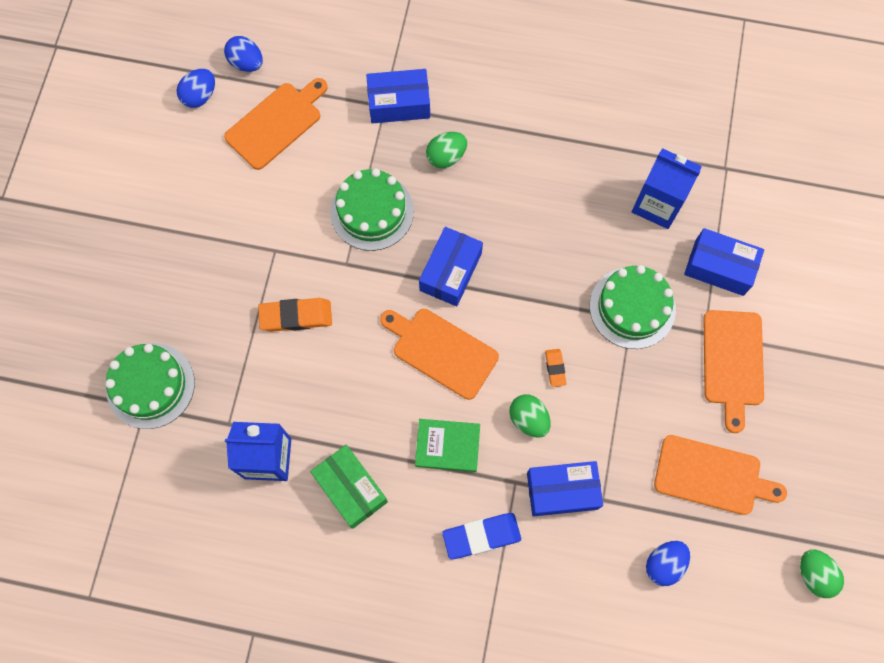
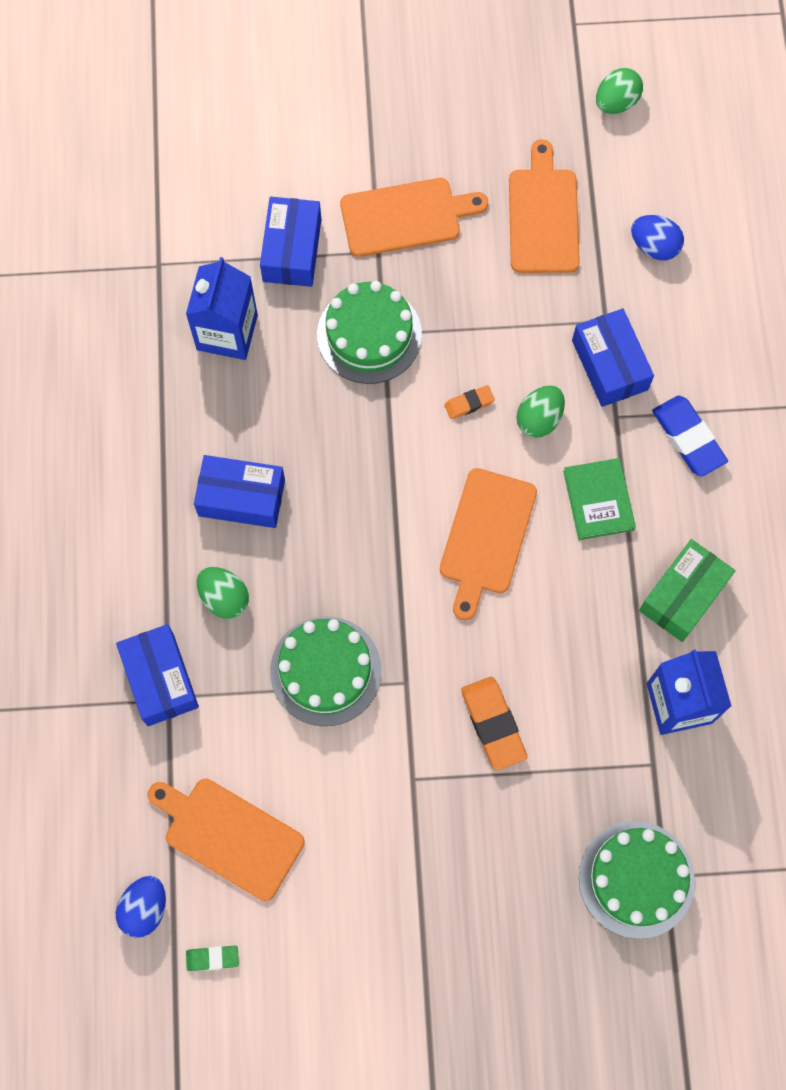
camera: 105 degrees left, 0 degrees up
blue egg [177,69,215,108] -> green eraser [186,946,239,971]
blue box [419,227,483,306] -> blue box moved to [194,455,285,528]

